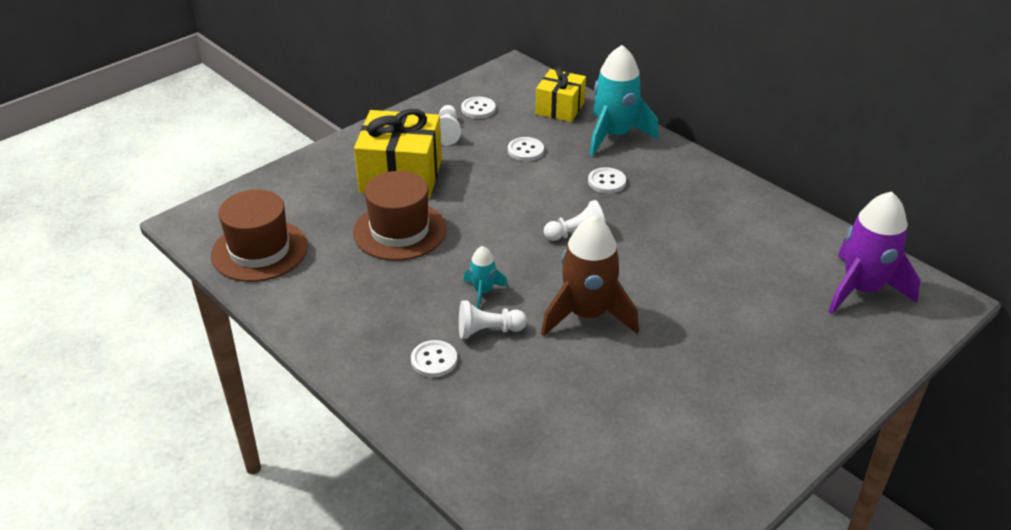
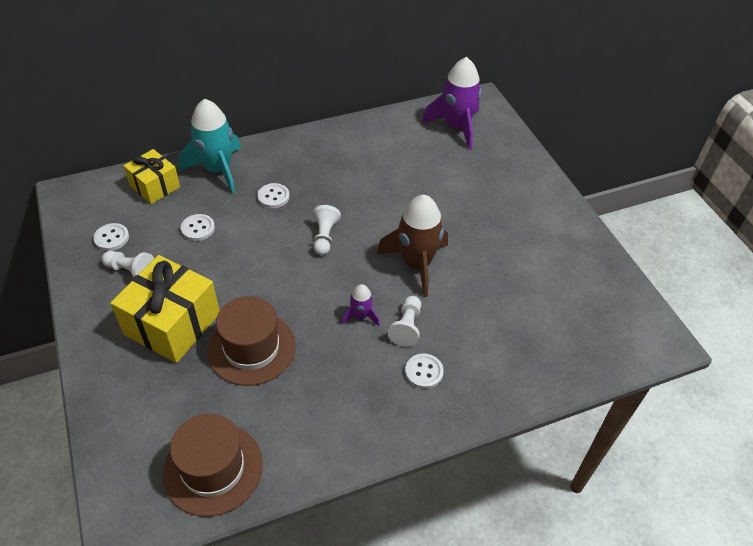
camera: 70 degrees left, 10 degrees up
turquoise rocket [464,246,508,309] -> purple rocket [341,284,380,326]

